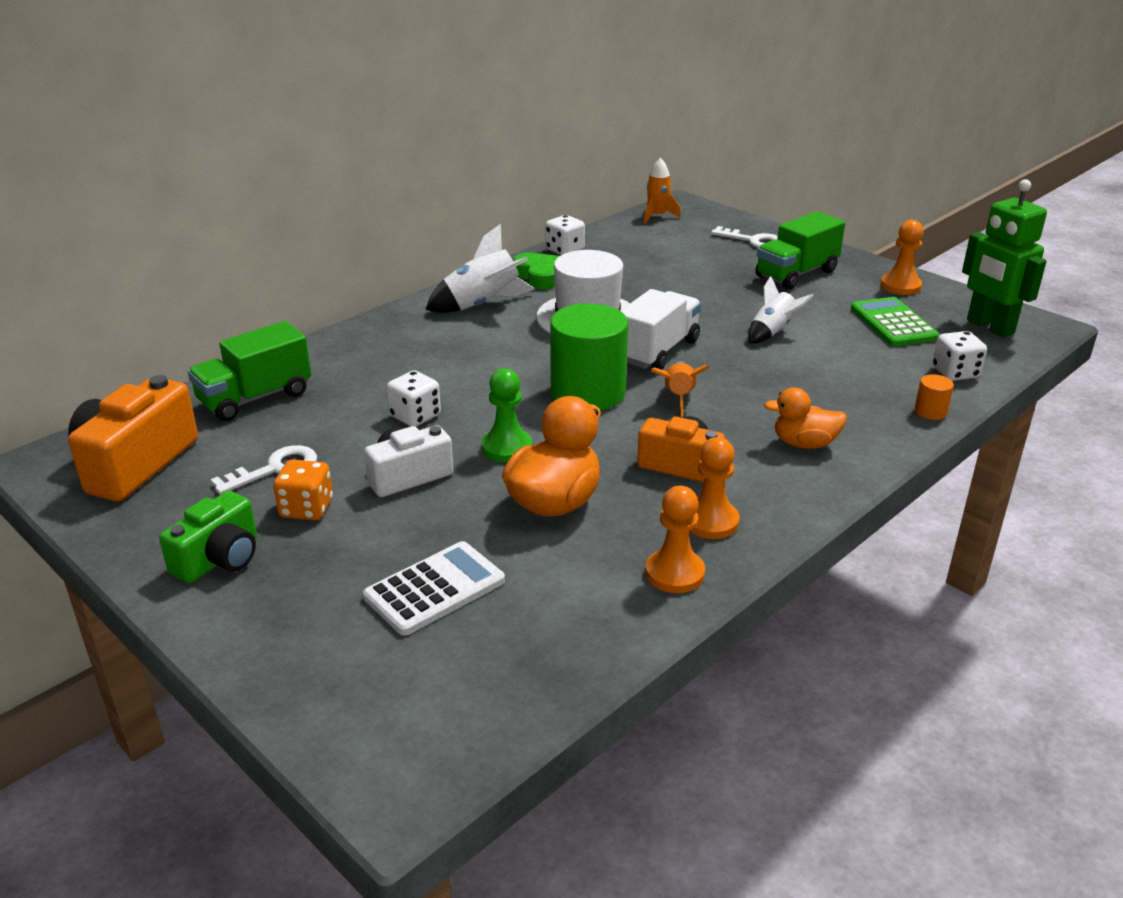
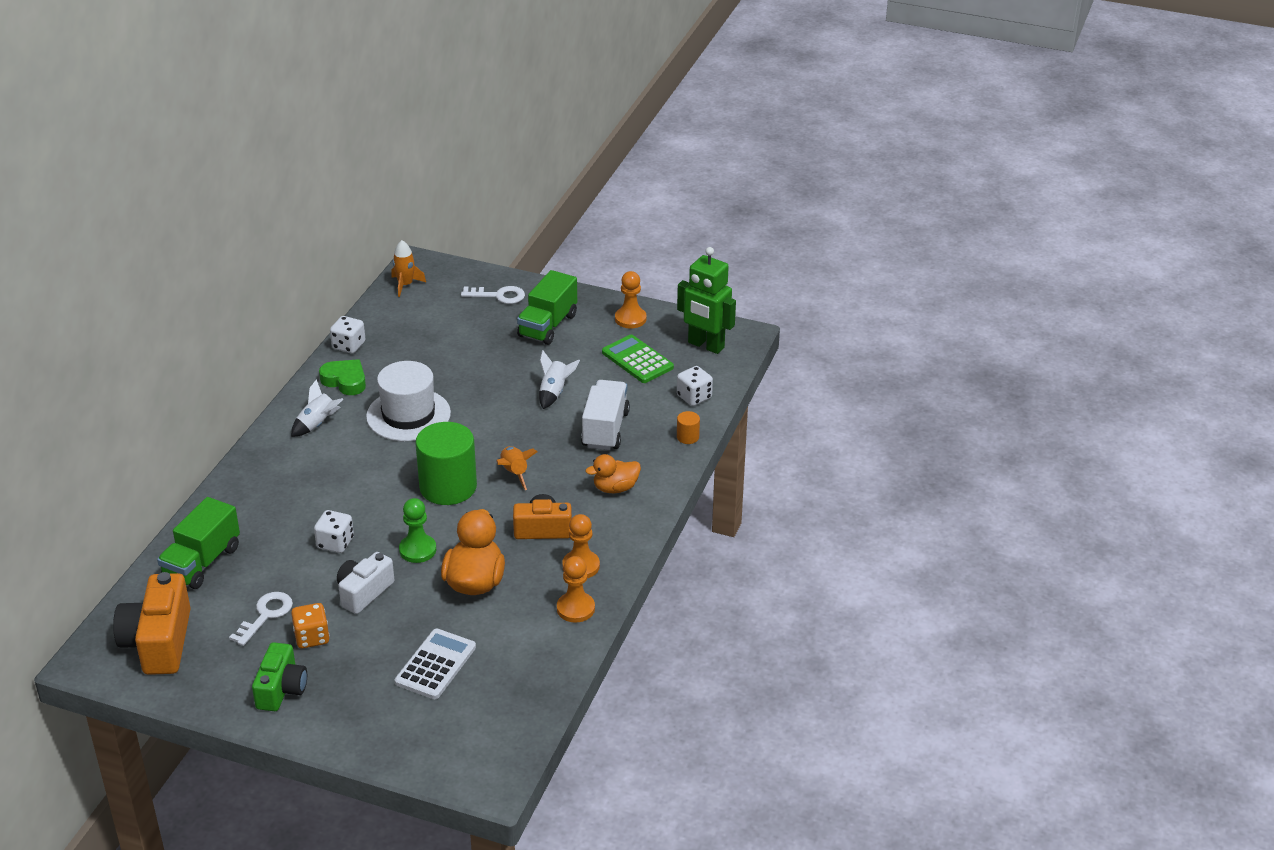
camera: 25 degrees left, 5 degrees up
white rocket [425,224,535,313] -> white rocket [291,379,344,437], size x0.66
white truck [620,289,701,370] -> white truck moved to [581,380,630,450]

